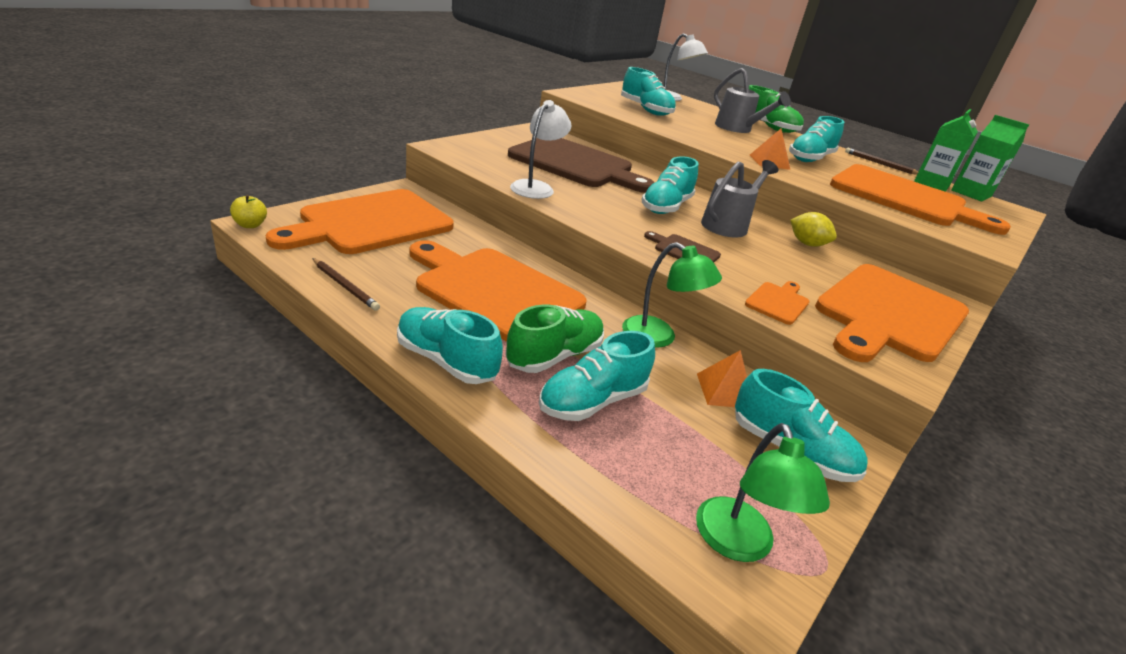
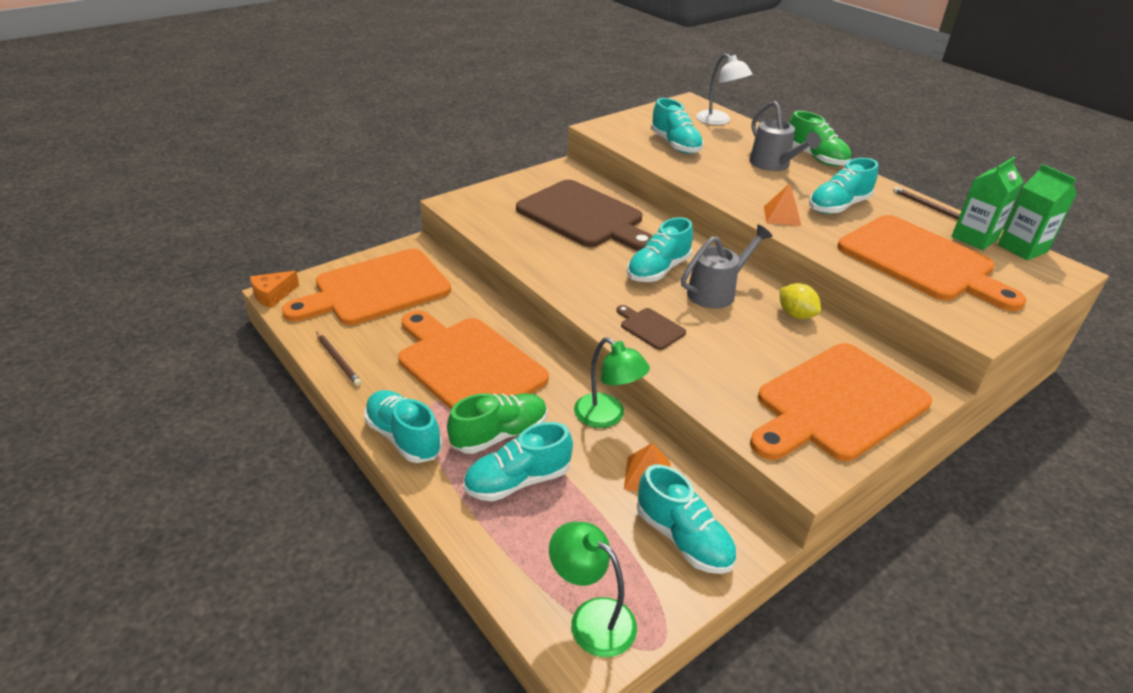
camera: 15 degrees right, 5 degrees up
yellow apple [230,195,267,228] -> orange cheese [250,271,299,308]
white lamp [510,100,571,199] -> none
green lamp [696,423,830,562] -> green lamp turned 120 degrees clockwise [549,522,637,657]
orange cutting board [745,281,809,325] -> none

